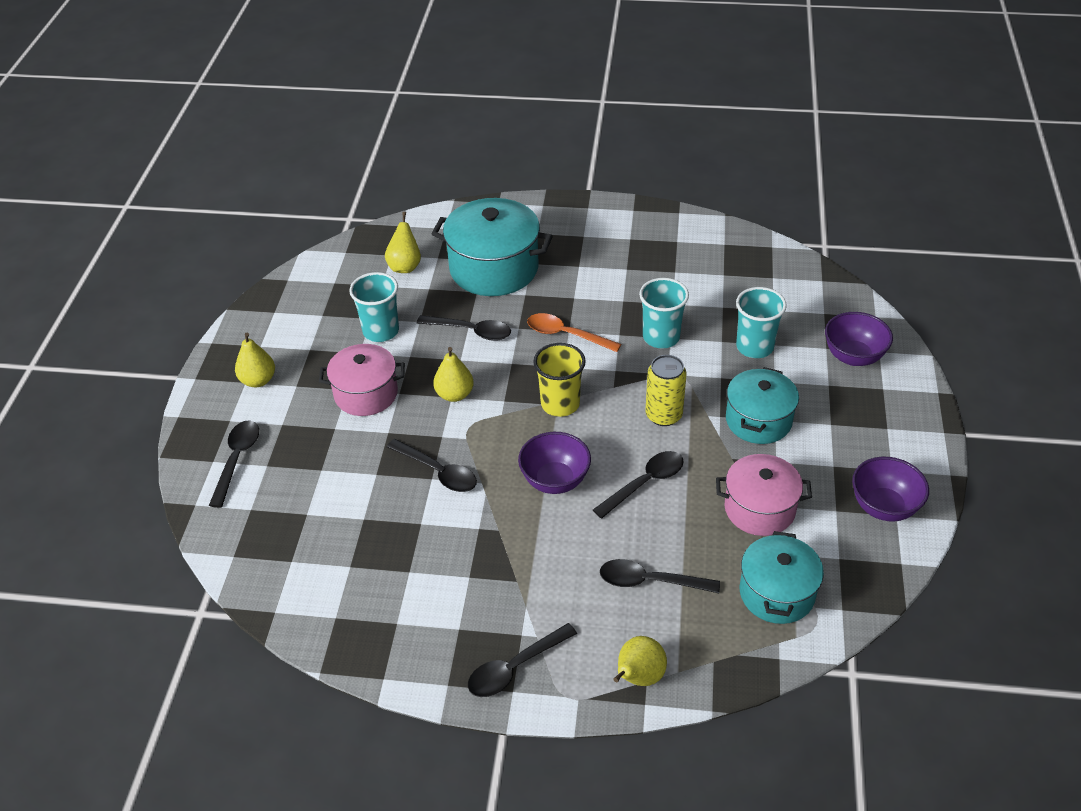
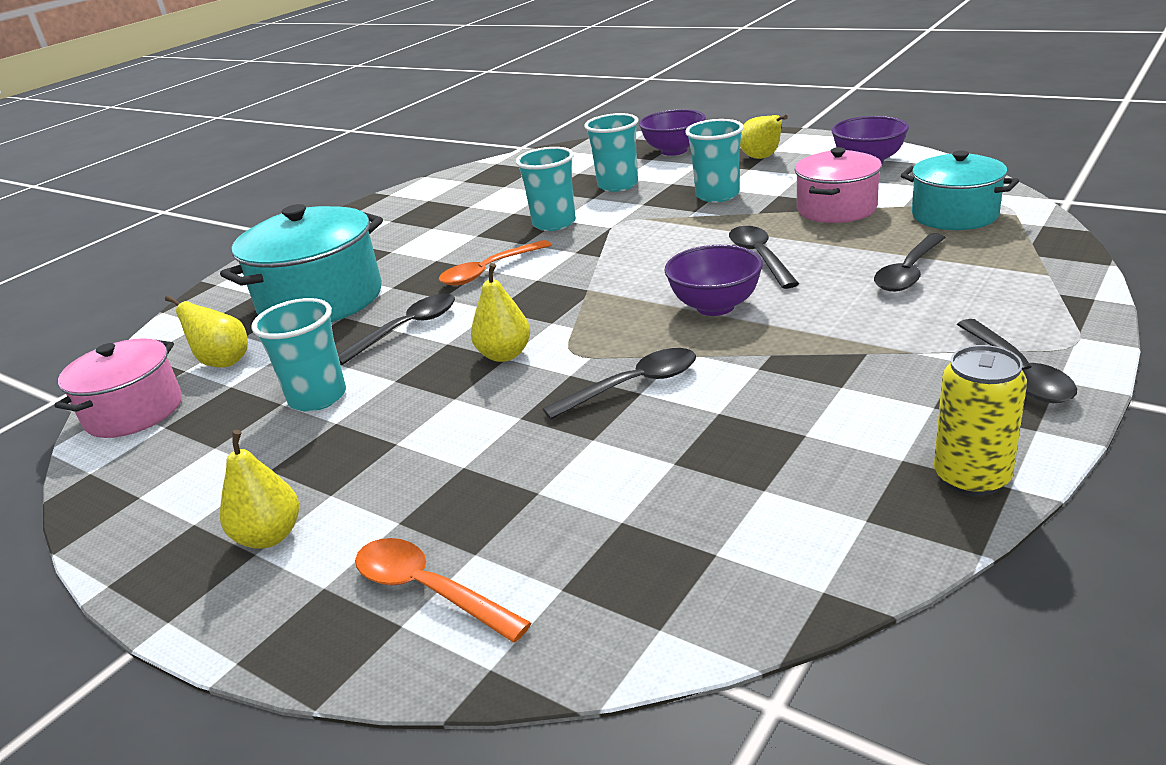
camera: 60 degrees left, 15 degrees down
black spoon [209,421,259,508] -> orange spoon [355,538,531,643]
pink pot [319,344,405,416] -> pink pot moved to [54,338,182,438]
yellow cup [533,343,586,417] -> none
yellow pear [613,636,667,686] -> yellow pear moved to [740,115,788,159]
yellow can [645,355,687,426] -> yellow can moved to [934,345,1027,496]
turquoise pot [726,367,799,444] -> turquoise cup [685,119,744,202]

